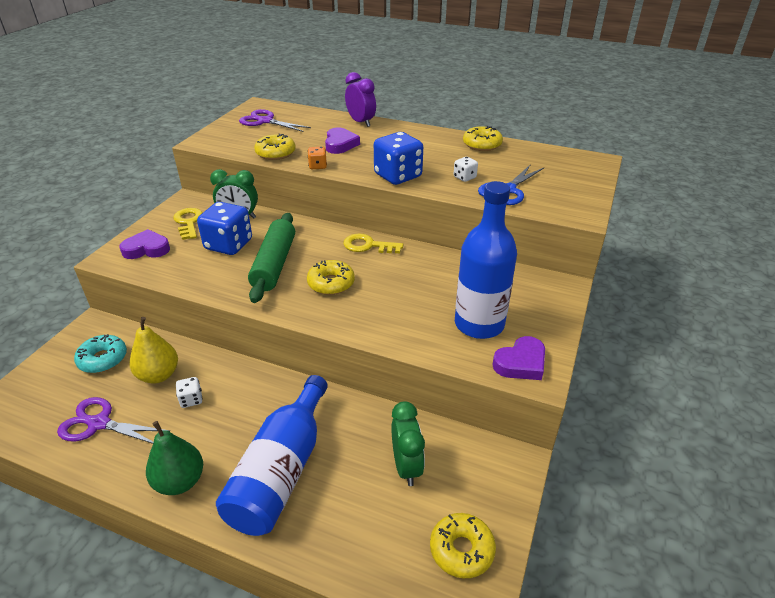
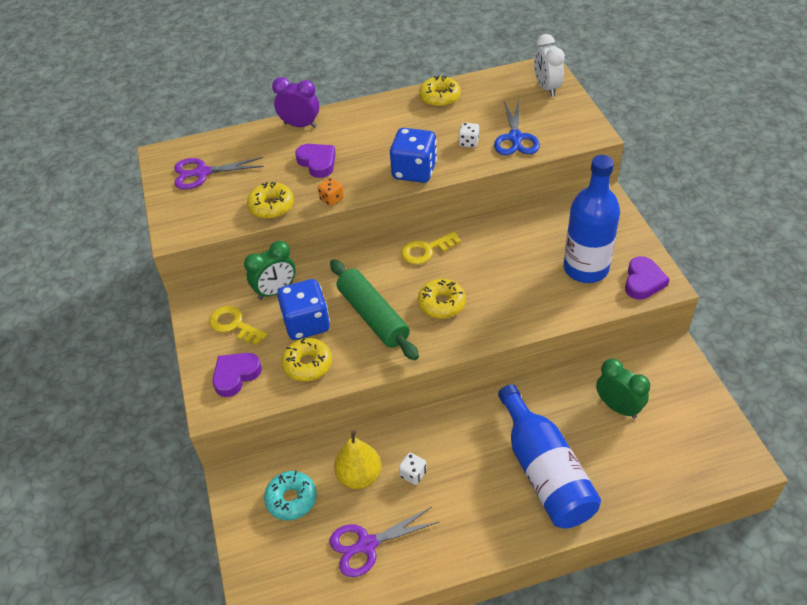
camera: 35 degrees left, 10 degrees up
green pear [146,421,203,495] -> none
yellow donut [430,513,496,578] -> yellow donut moved to [282,338,332,382]
none -> white clock [534,34,565,97]

